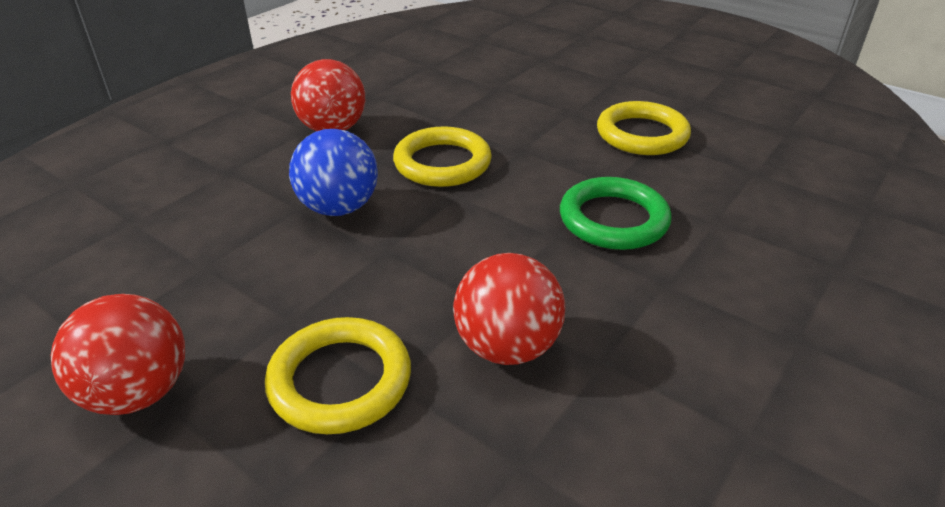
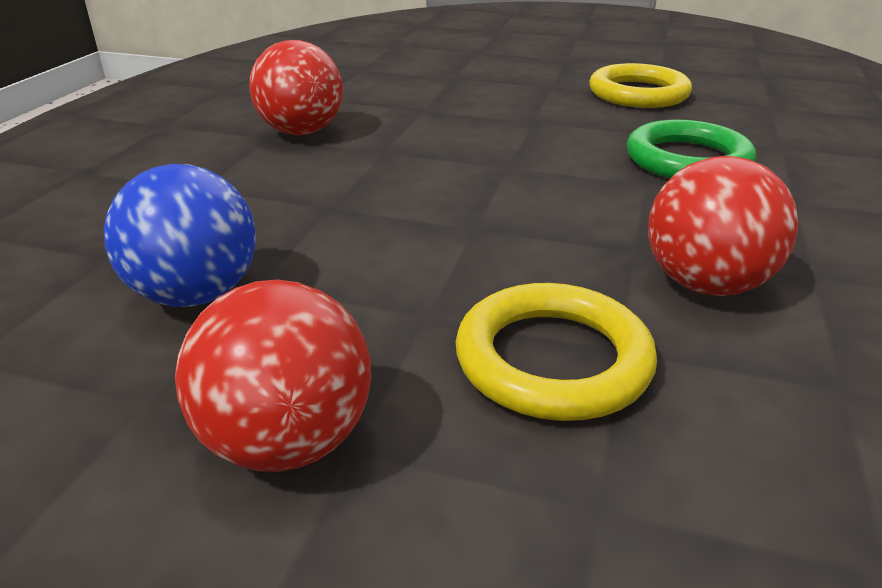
camera: 20 degrees left, 5 degrees down
blue ball [289,129,378,216] -> blue ball moved to [104,164,256,307]
yellow ring [393,126,492,187] -> none

